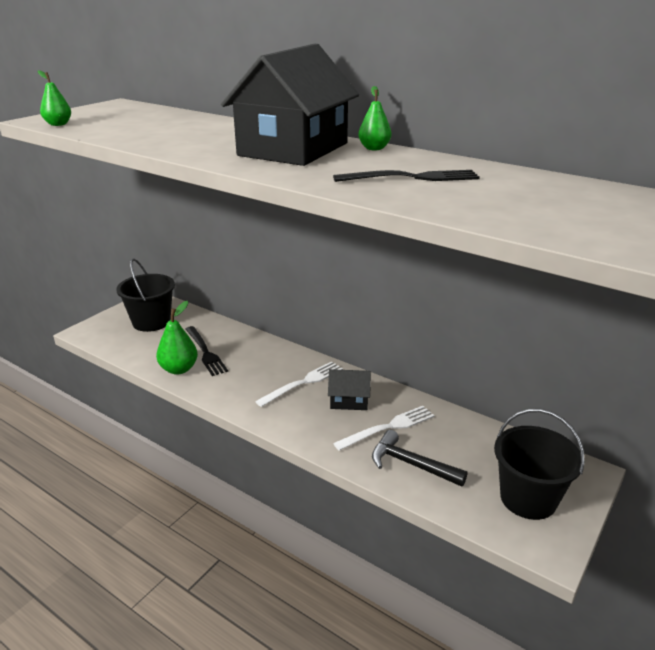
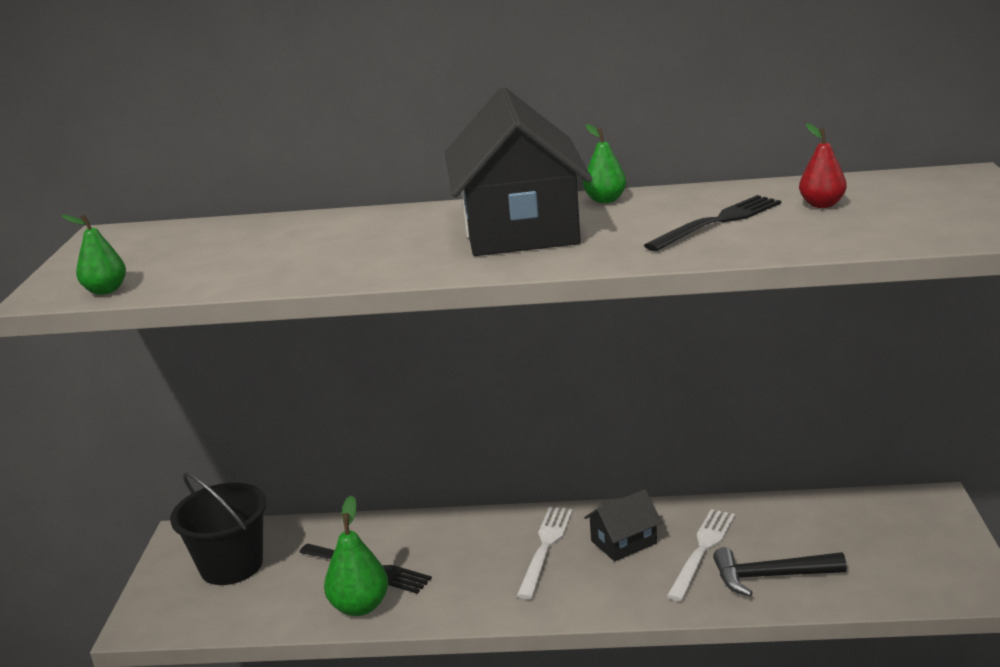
camera: 30 degrees left, 5 degrees down
black bucket [494,409,585,520] -> none
none -> red pear [799,123,847,208]

